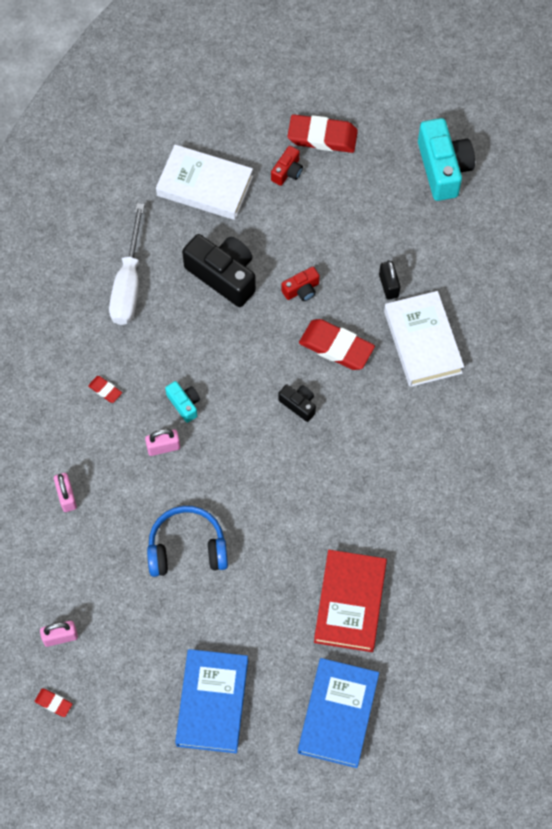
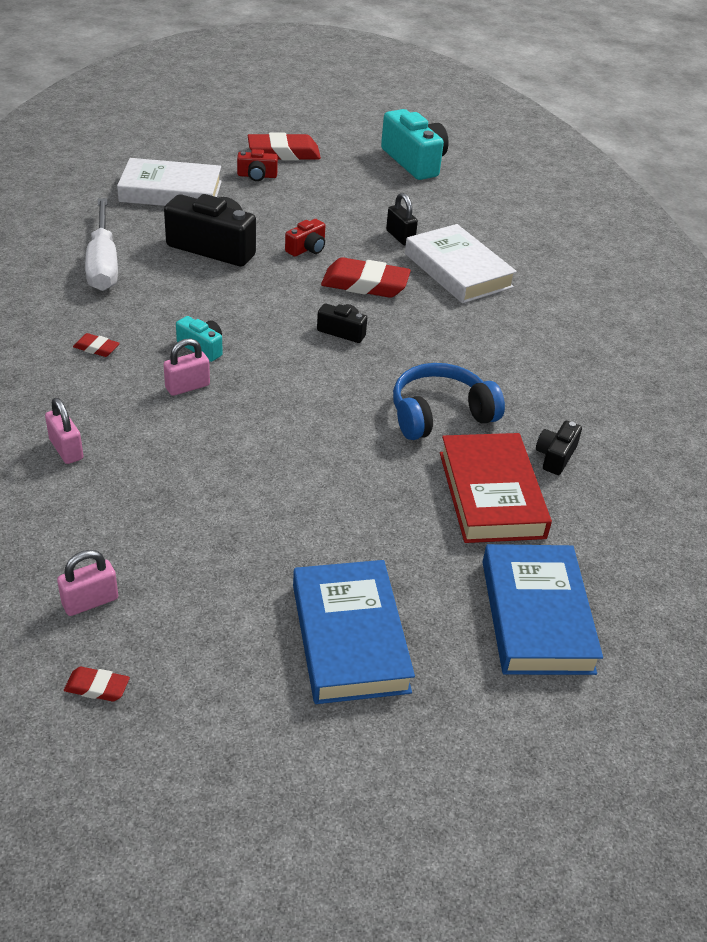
camera: 20 degrees left, 25 degrees down
blue headphones [147,506,228,577] -> blue headphones moved to [393,363,505,440]
red camera [271,146,303,186] -> red camera turned 75 degrees clockwise [237,149,278,181]
none -> black camera [536,421,582,475]

